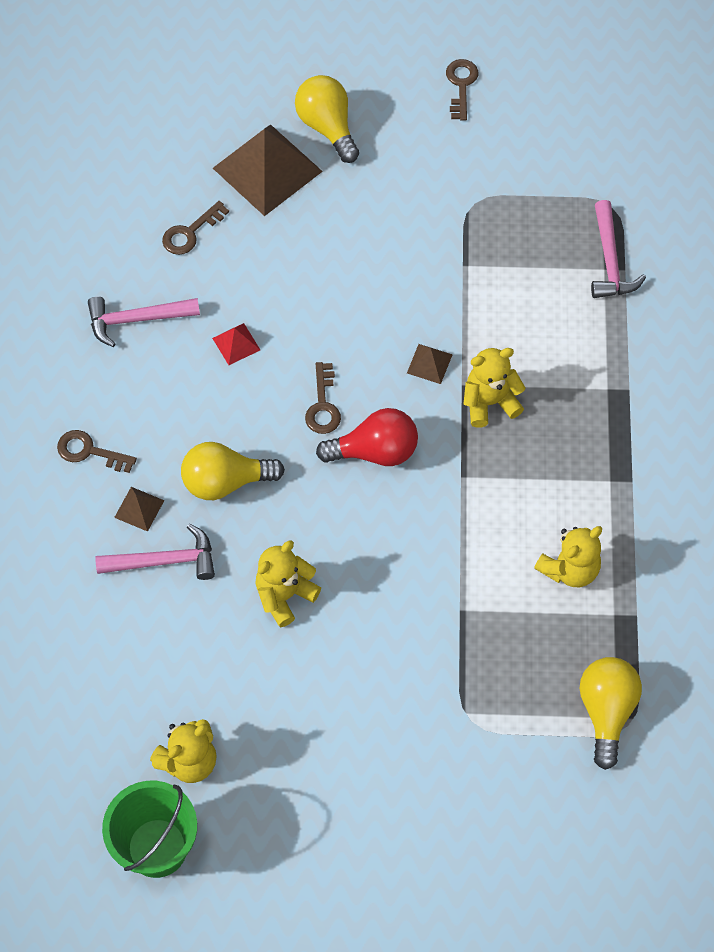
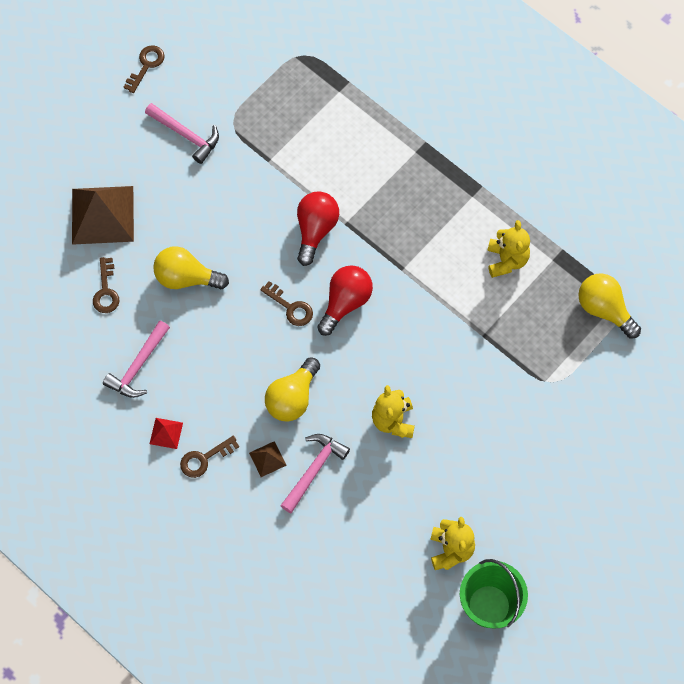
camera: 50 degrees left, 5 degrees up
red pyramid [212,323,260,365] -> red pyramid moved to [150,418,183,449]
yellow light bulb [295,75,359,163] -> yellow light bulb moved to [153,246,229,289]
brown pyramid [407,344,453,384] -> red light bulb [297,191,339,266]
brown key [446,59,478,121] -> brown key turned 75 degrees clockwise [124,45,165,93]
yellow teddy bear [464,348,526,428] -> none
pink hammer [591,200,646,298] -> pink hammer moved to [145,103,219,164]

